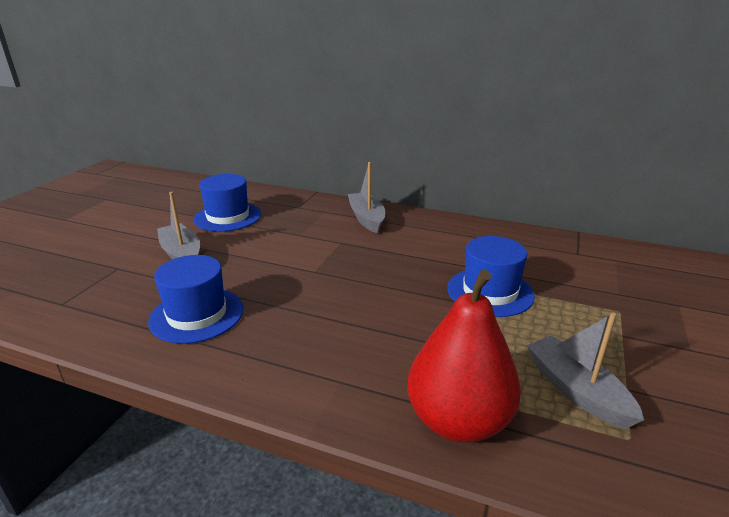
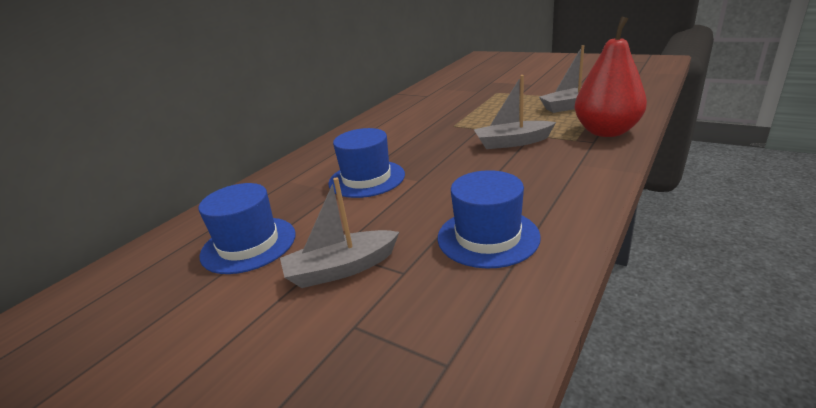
camera: 75 degrees left, 0 degrees up
grey boat [348,162,385,233] -> grey boat moved to [474,75,556,149]
blue hat [447,236,535,317] -> blue hat moved to [328,128,405,198]

